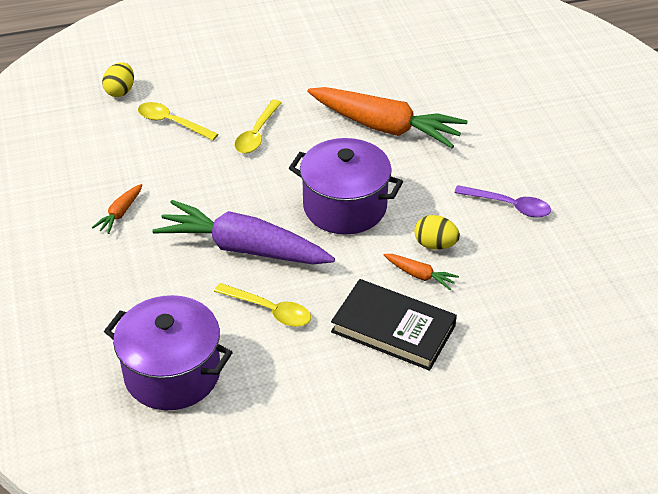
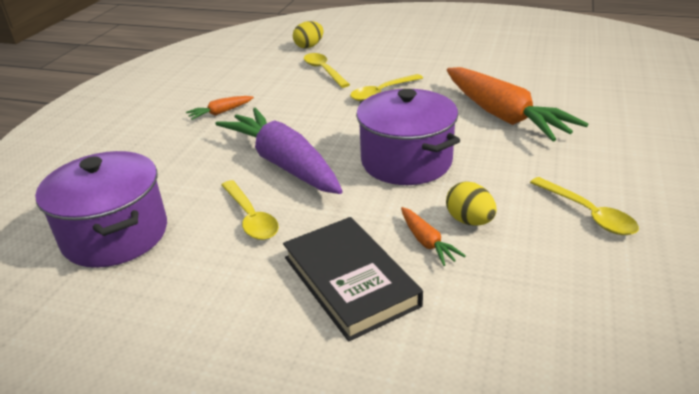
camera: 35 degrees right, 10 degrees down
purple spoon [454,185,551,218] -> yellow spoon [530,177,639,235]

